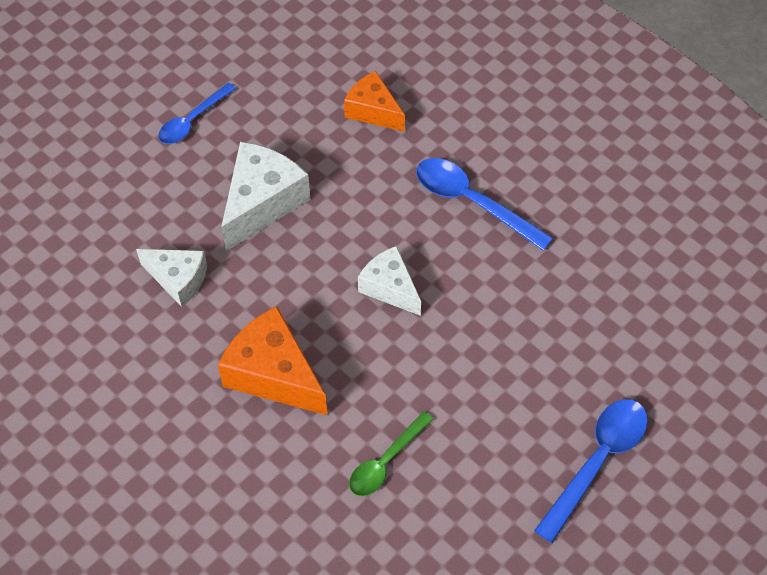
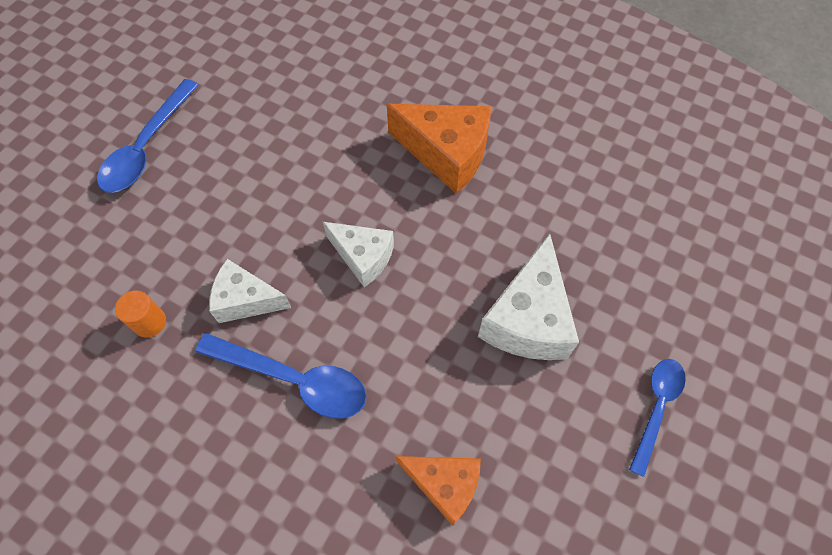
camera: 165 degrees right, 5 degrees up
white cheese [136,249,207,307] -> white cheese moved to [209,259,292,323]
green spoon [349,411,434,496] -> none
none -> orange cylinder [115,291,166,337]

